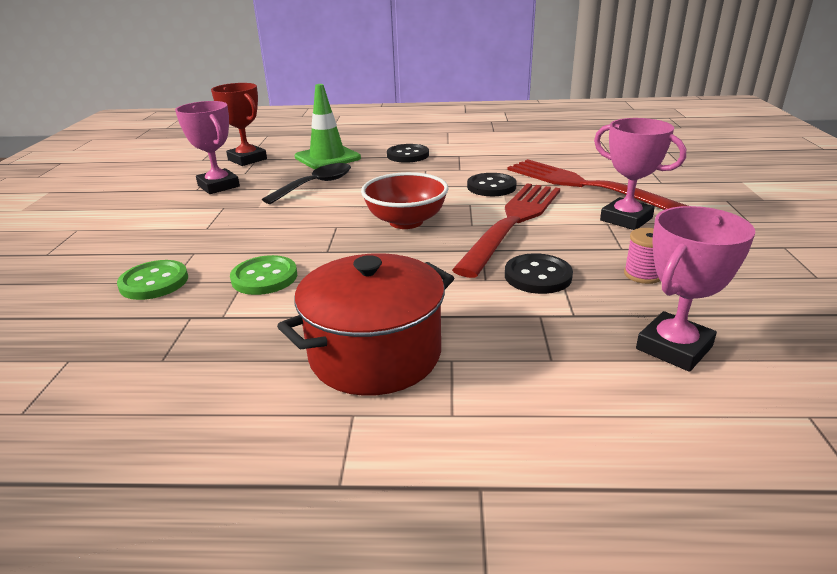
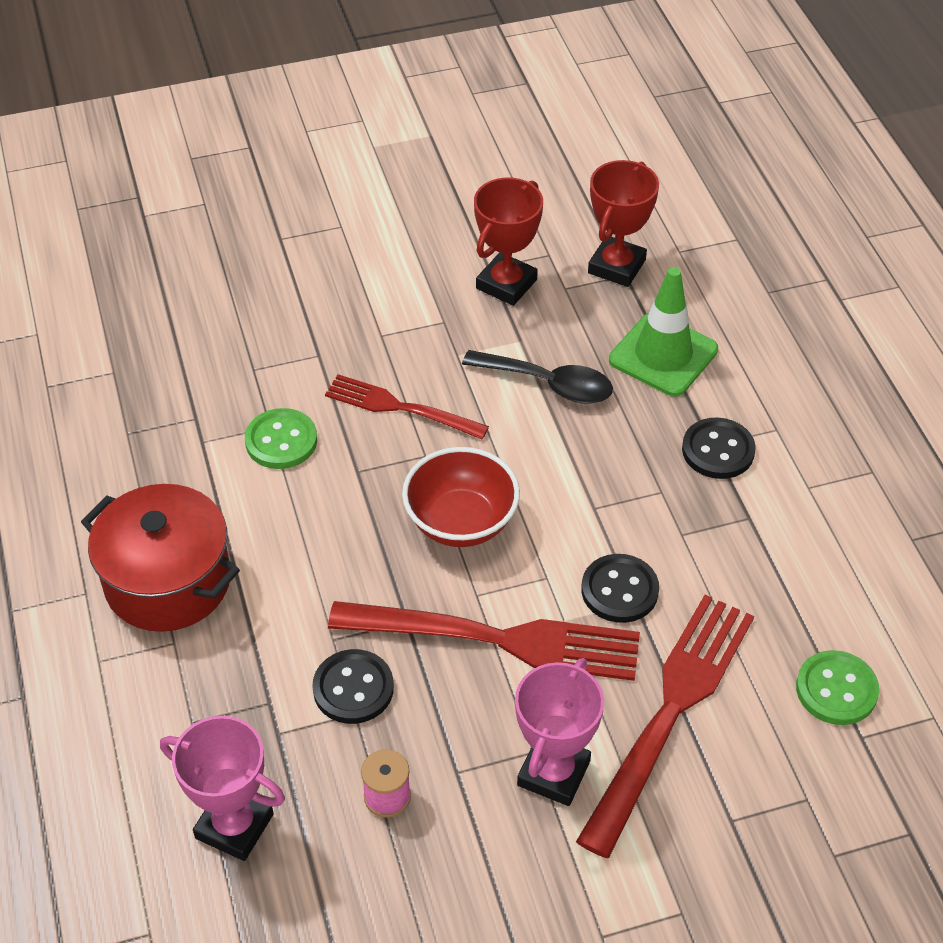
camera: 70 degrees right, 20 degrees up
green button [117,260,188,300] -> green button moved to [796,650,879,725]
pink trophy [175,101,240,194] -> red trophy [474,178,543,306]
none -> red fork [325,374,489,439]

